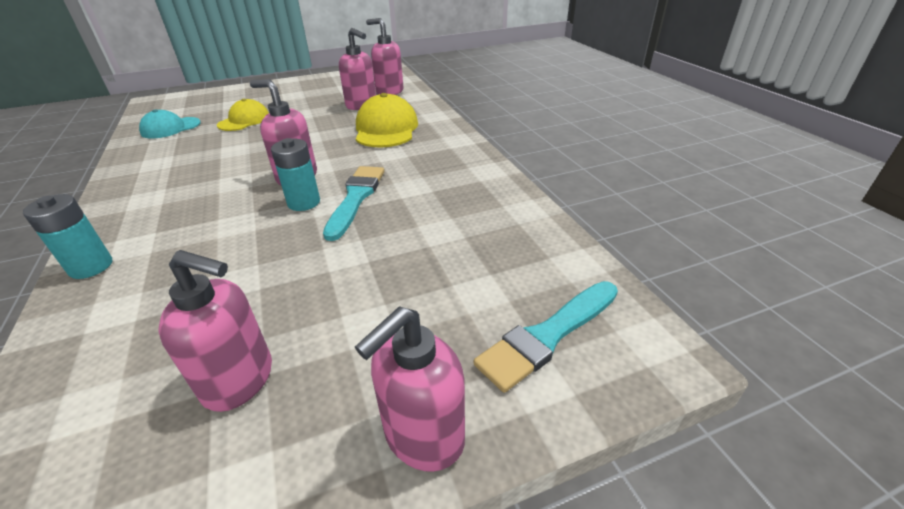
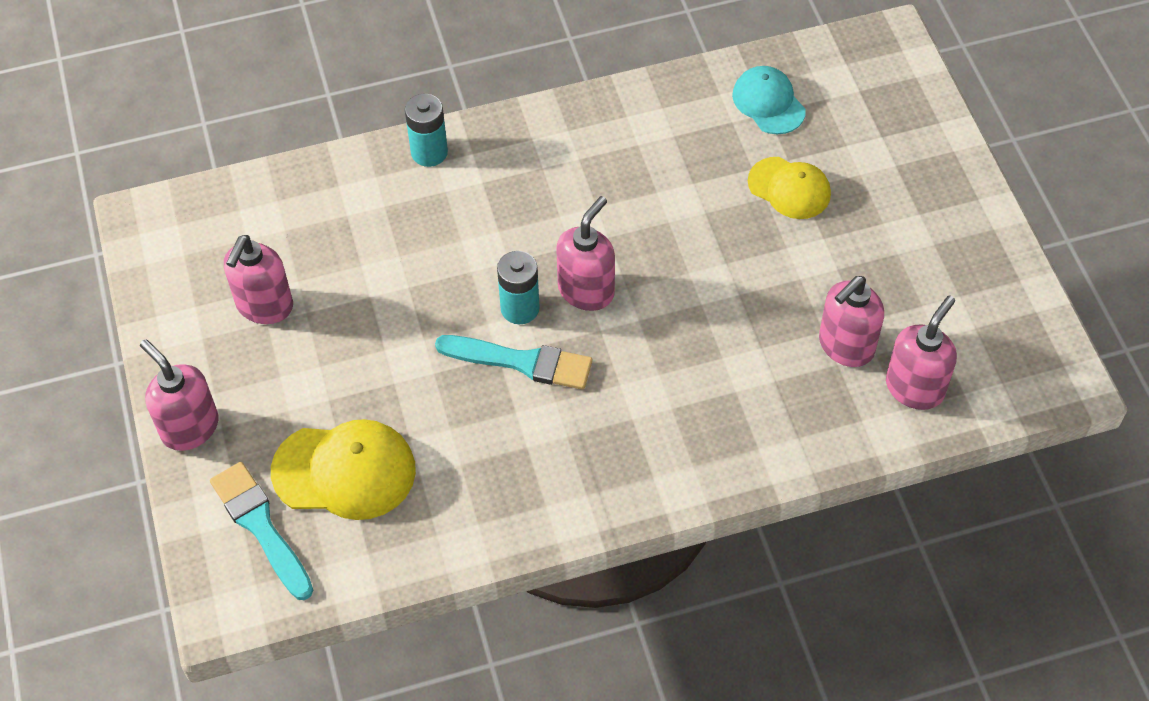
camera: 95 degrees right, 20 degrees up
yellow cap [356,93,418,147] -> yellow cap moved to [271,419,416,520]

